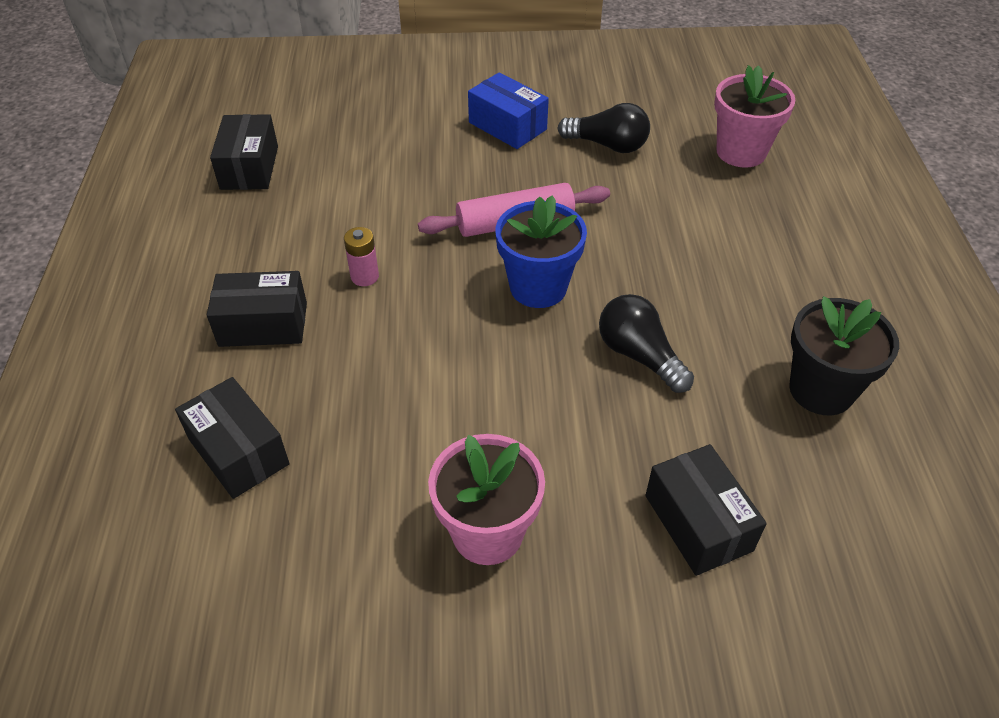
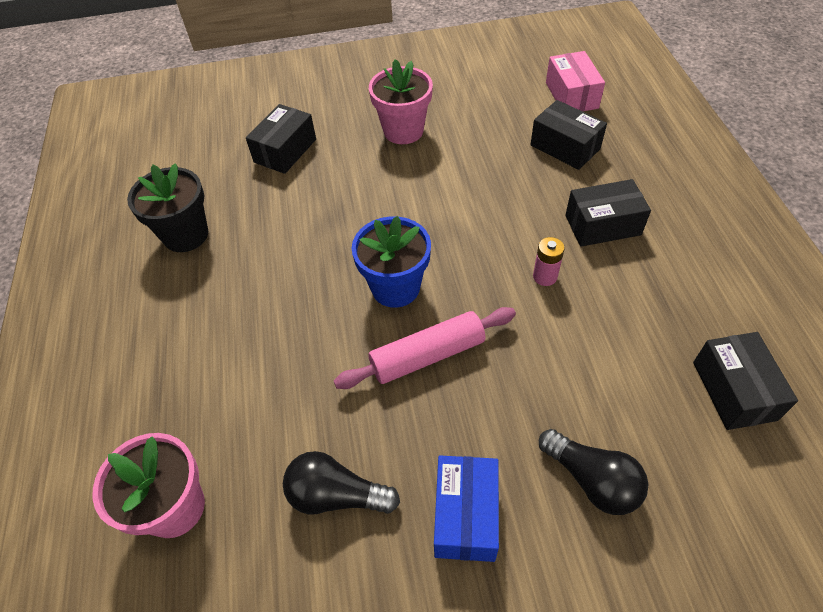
camera: 175 degrees right, 5 degrees up
blue box [468,72,549,149] -> blue box turned 60 degrees clockwise [434,455,499,562]
black light bulb [599,294,694,393] -> black light bulb moved to [539,429,648,515]
black box [645,444,767,576] -> black box turned 60 degrees clockwise [246,104,316,174]
none -> pink box [546,51,605,112]

